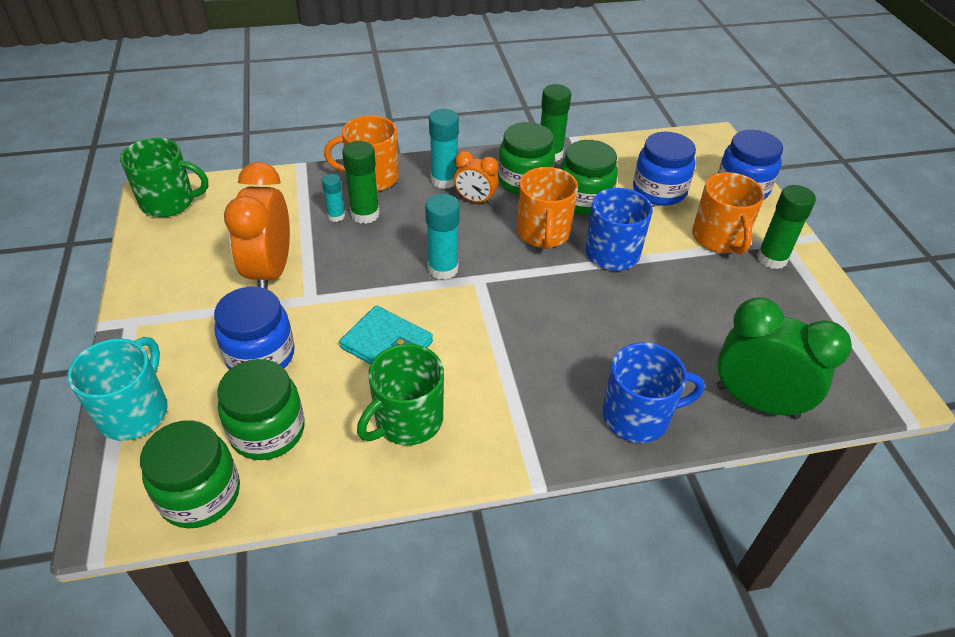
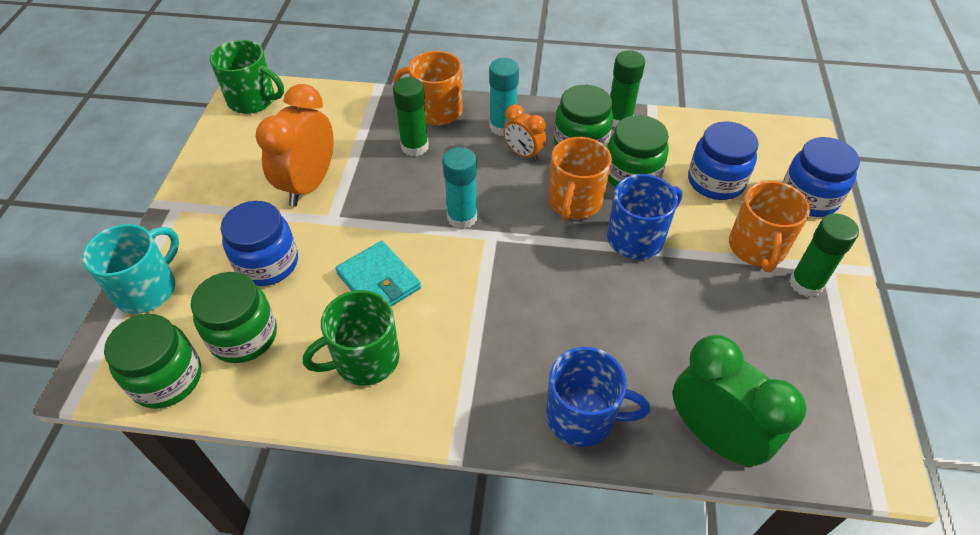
camera: 20 degrees right, 5 degrees up
turquoise glue stick [322,174,345,222] -> none

